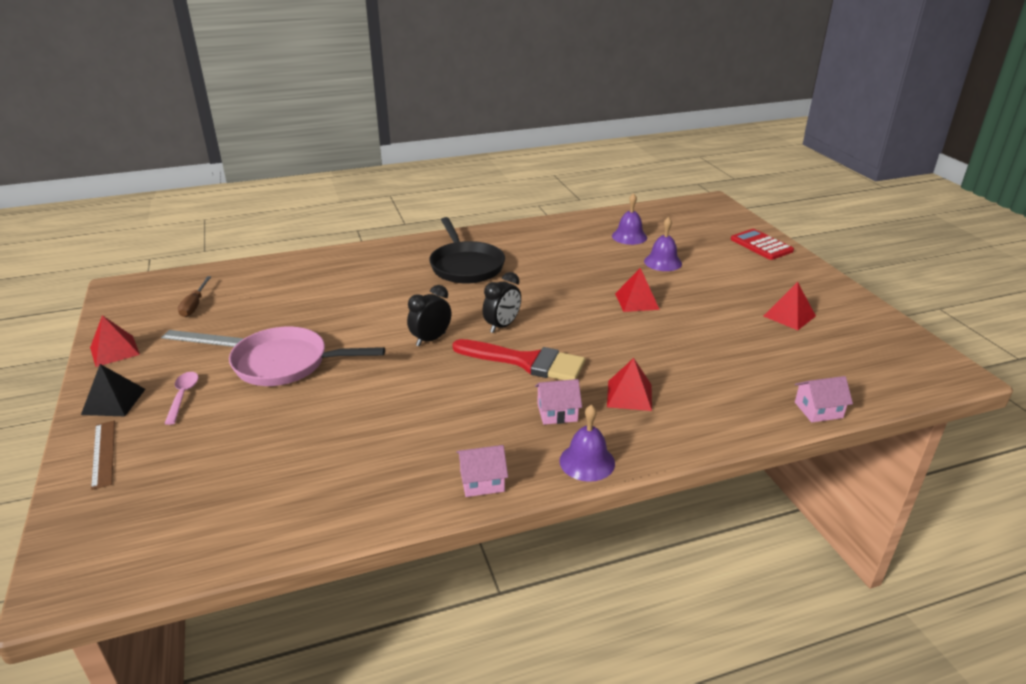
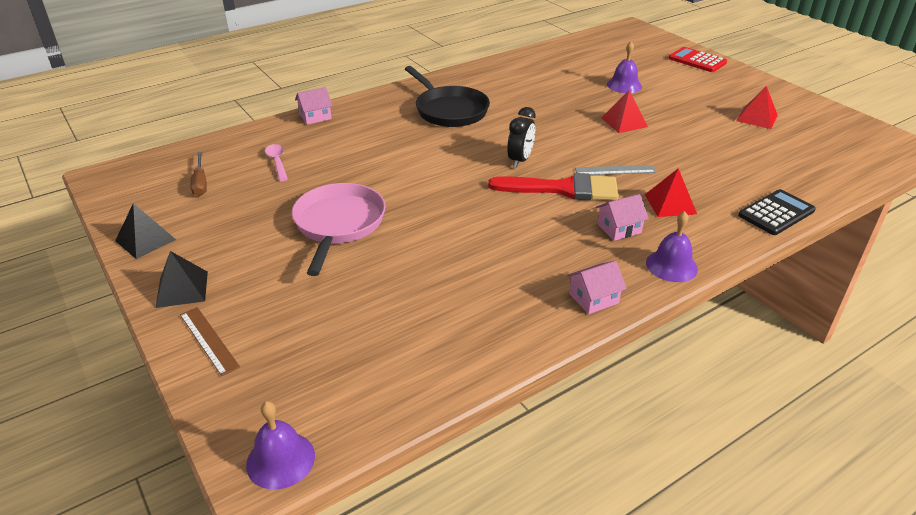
camera: 15 degrees left, 5 degrees up
red pyramid [90,315,140,367] -> black pyramid [115,203,176,259]
grey ruler [161,330,244,347] -> grey ruler moved to [575,165,656,175]
pink spoon [164,372,199,425] -> pink spoon moved to [265,144,288,181]
pink pan [229,327,385,386] -> pink pan turned 105 degrees clockwise [292,183,386,276]
black clock [407,285,451,346] -> none
purple bell [612,193,647,245] -> purple bell moved to [246,401,315,490]
pink house [795,376,853,422] -> pink house moved to [295,87,332,125]
none -> black calculator [738,189,816,235]

